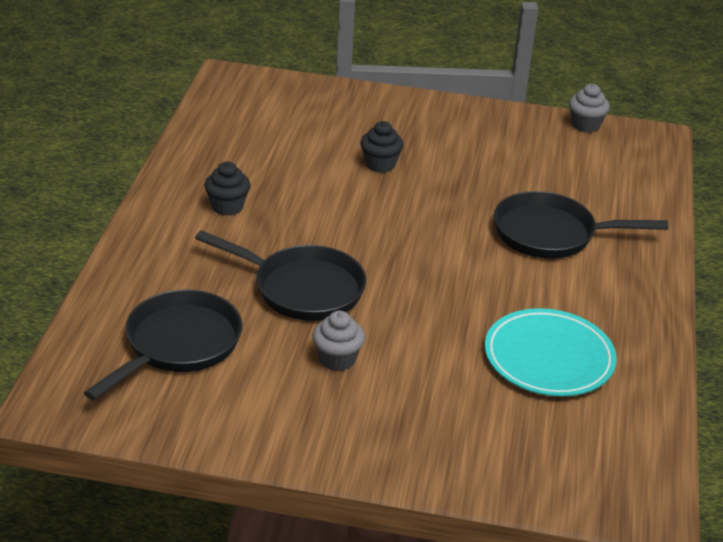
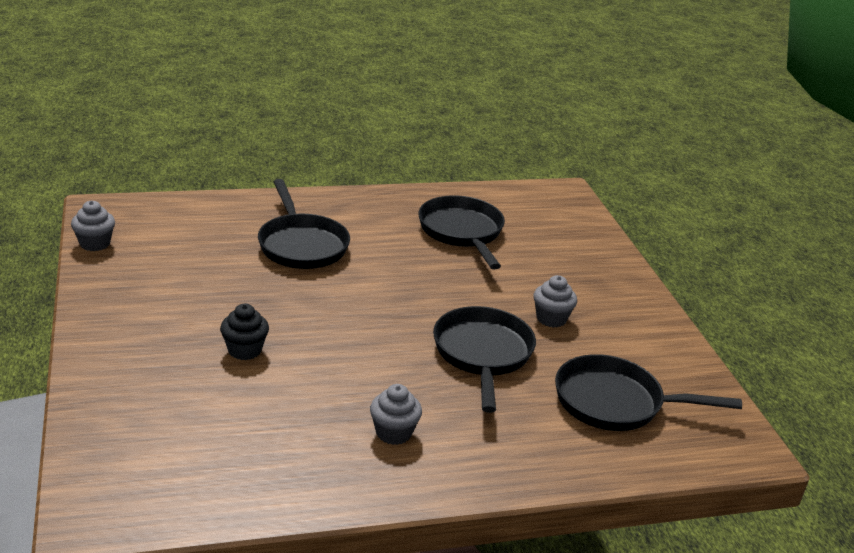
camera: 115 degrees left, 5 degrees down
black cupcake [205,162,250,216] -> grey cupcake [370,384,422,445]
turquoise plate [485,308,617,397] -> black pan [418,195,505,269]

